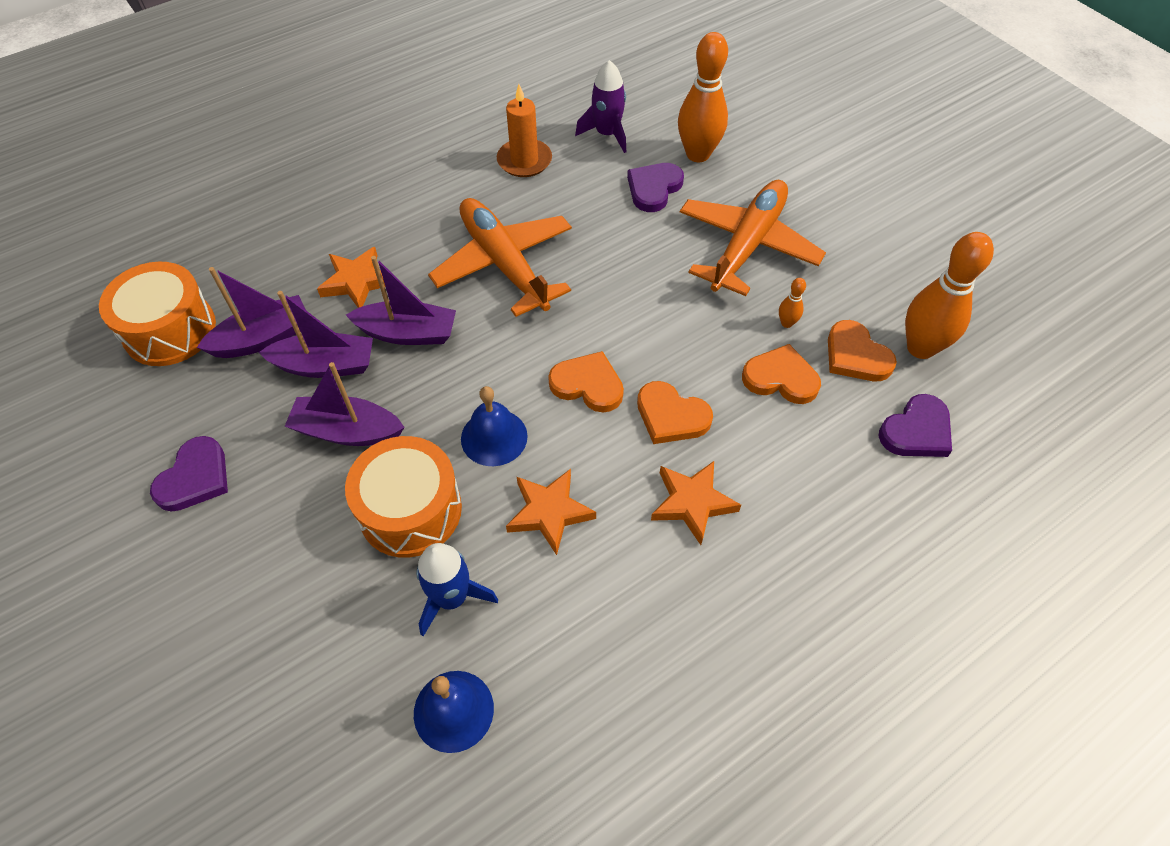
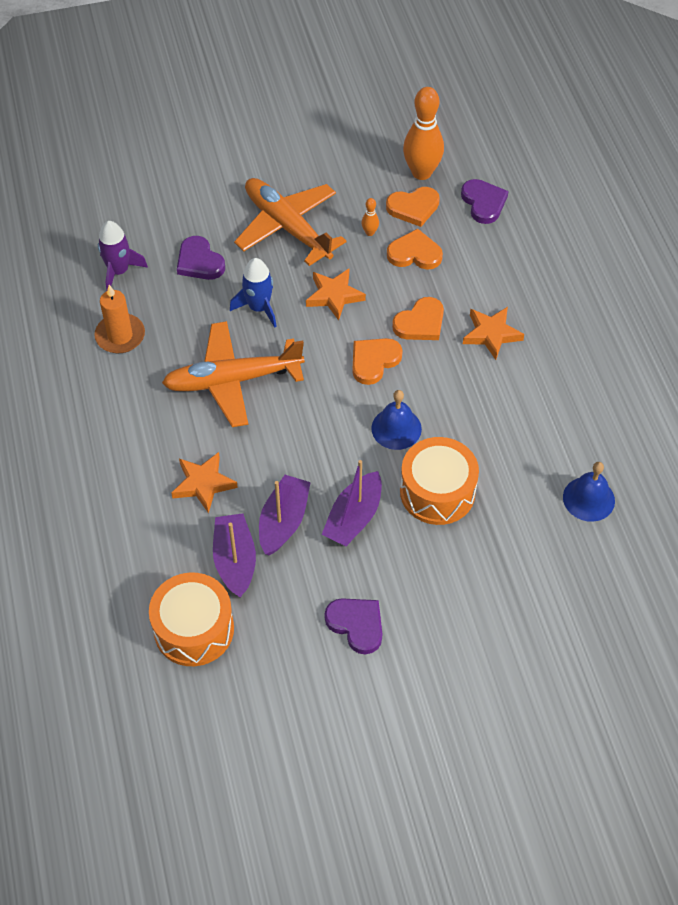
camera: 70 degrees left, 0 degrees up
purple boat [346,256,456,345] -> none
blue rocket [416,543,498,637] -> blue rocket moved to [230,258,277,328]
orange star [506,469,596,555] -> orange star moved to [306,269,366,321]
orange bowling pin [678,32,728,162] -> none
orange heart [742,344,821,404] -> orange heart turned 60 degrees clockwise [387,228,443,269]

